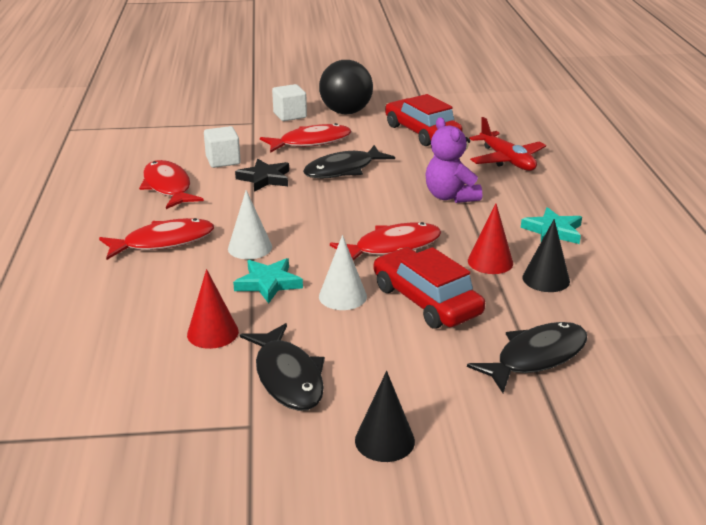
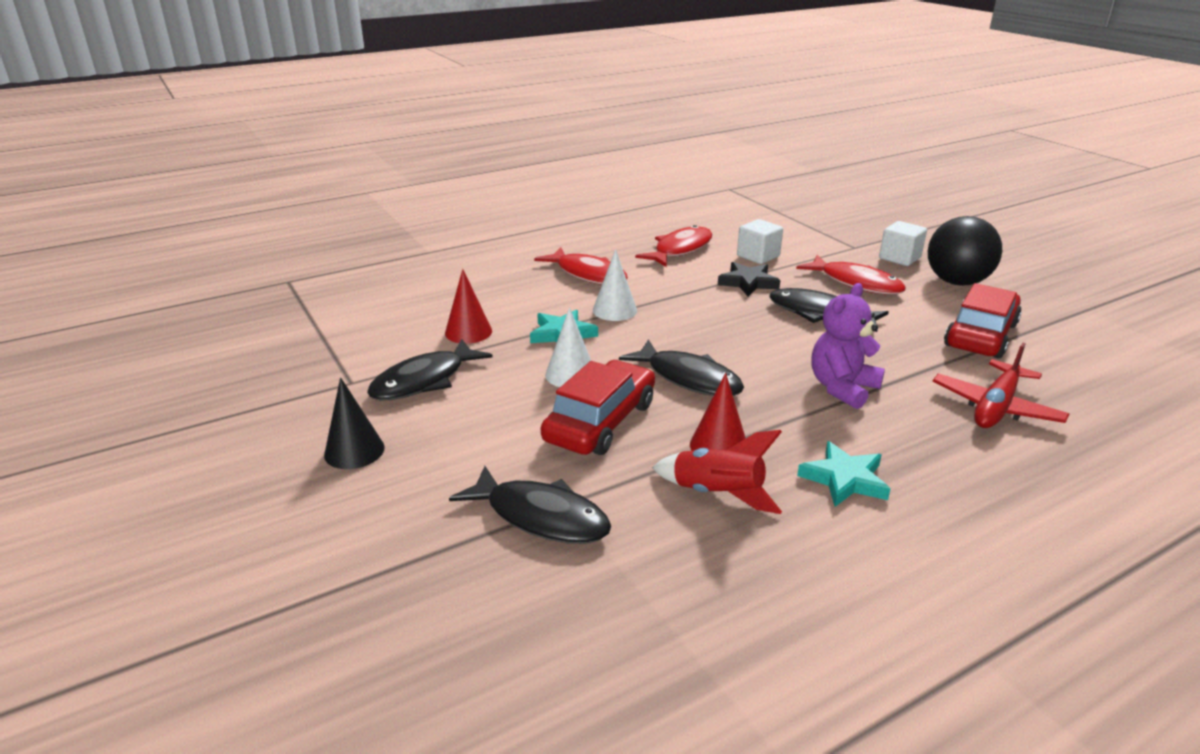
camera: 65 degrees right, 0 degrees up
red fish [330,222,441,260] -> black fish [619,340,744,396]
black cone [523,219,570,292] -> red rocket [652,430,782,514]

